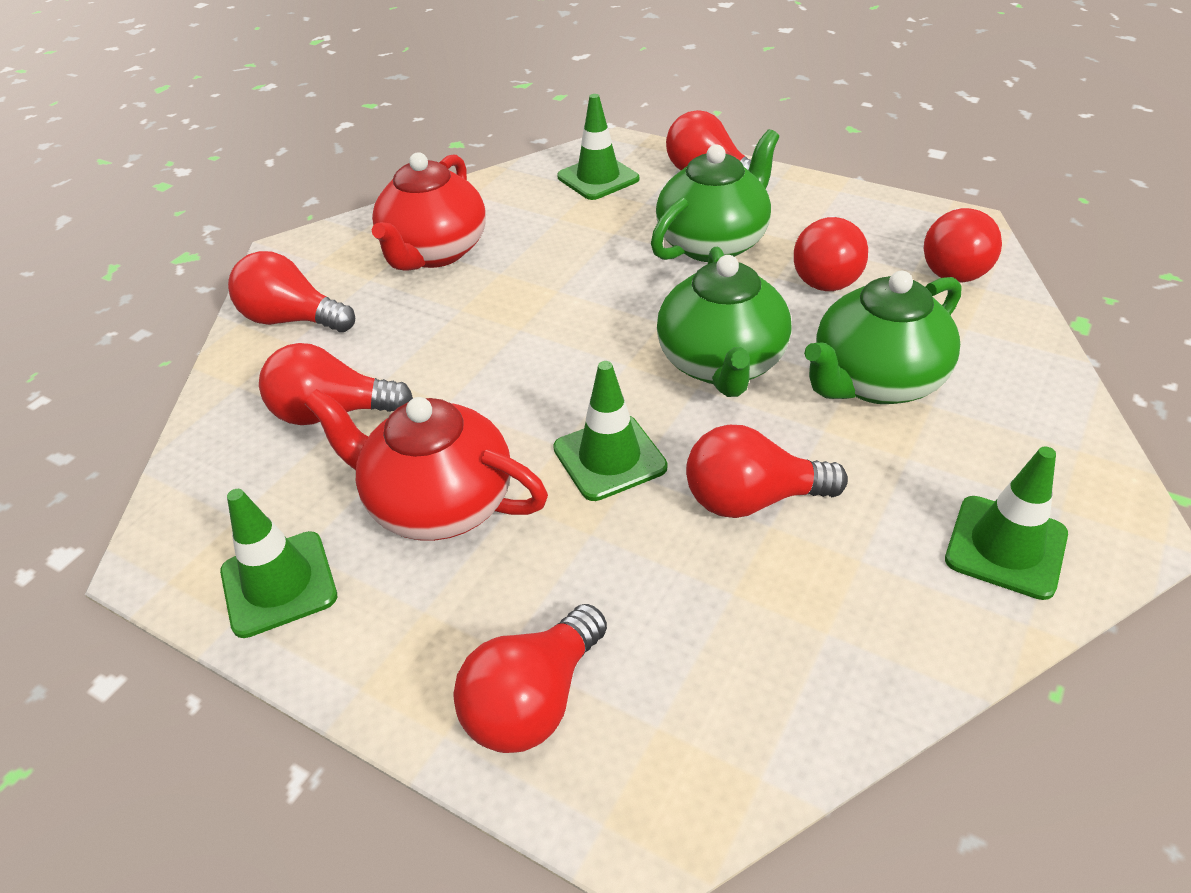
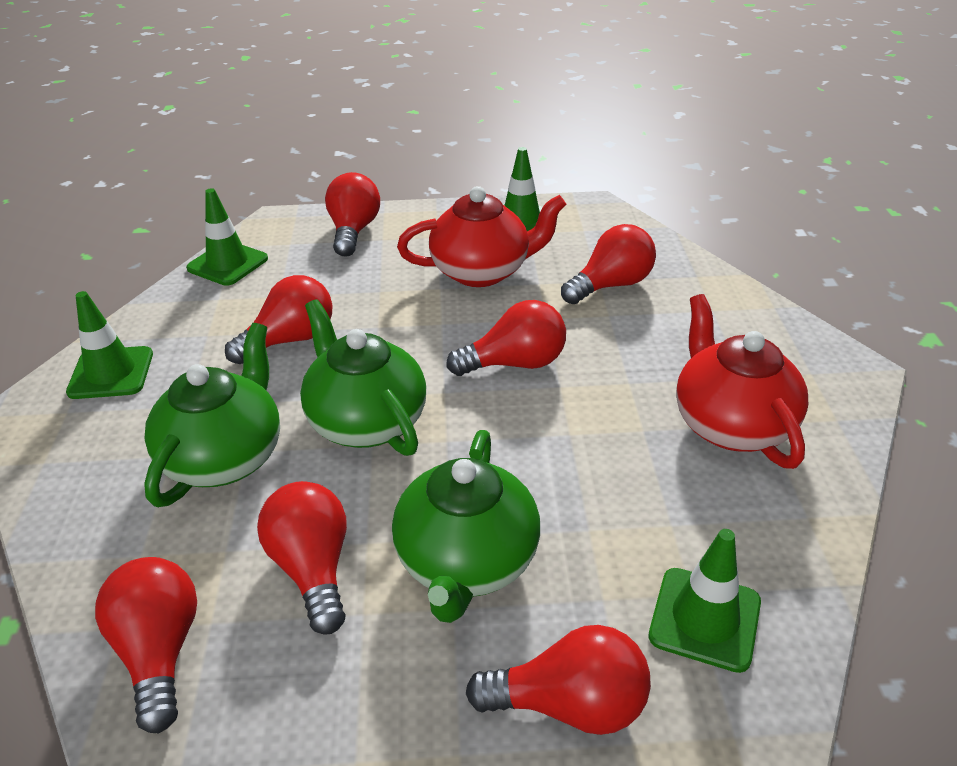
camera: 145 degrees right, 5 degrees down
red light bulb [228,251,355,332] -> red light bulb moved to [446,300,566,376]
green traffic cone [553,361,668,501] -> green traffic cone moved to [186,188,268,286]

